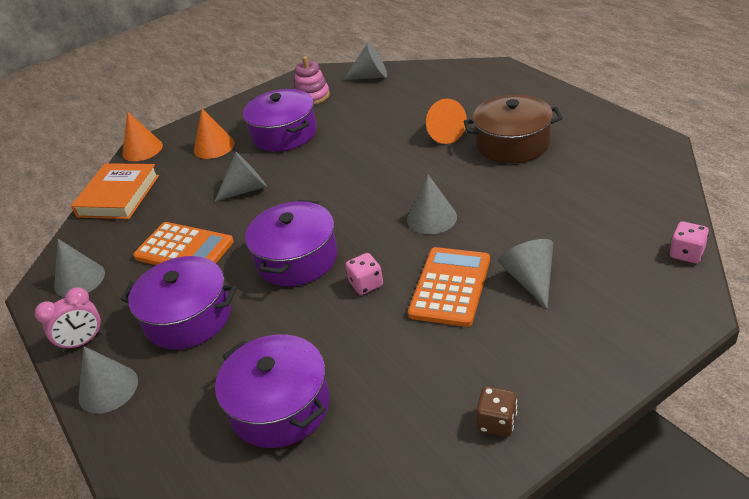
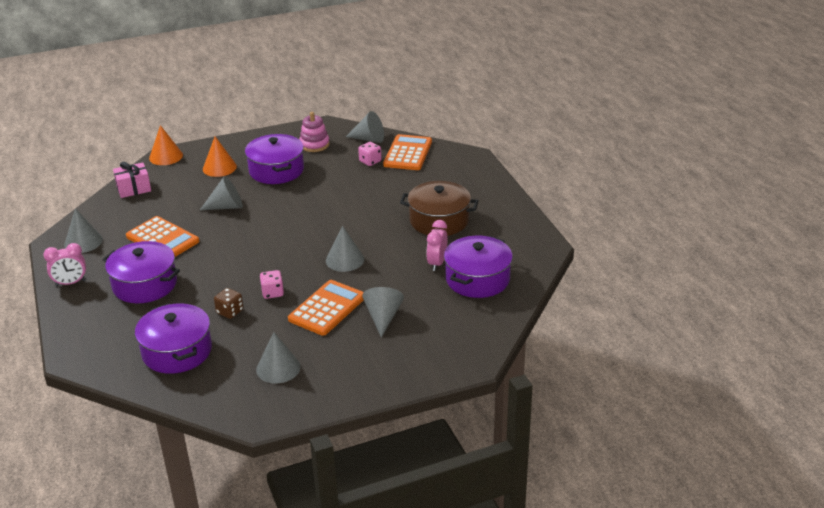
camera: 10 degrees right, 5 degrees down
orange book [71,163,159,219] -> pink gift [113,162,151,198]
grey cone [78,346,138,414] -> grey cone moved to [256,332,301,383]
purple pot [245,200,337,286] -> purple pot moved to [444,236,513,298]
orange cone [426,99,467,144] -> none
brown dice [476,386,517,437] -> brown dice moved to [214,288,243,319]
pink dice [669,221,709,263] -> pink dice moved to [358,142,382,166]
none -> orange calculator [383,134,432,170]
none -> pink clock [426,220,448,271]

